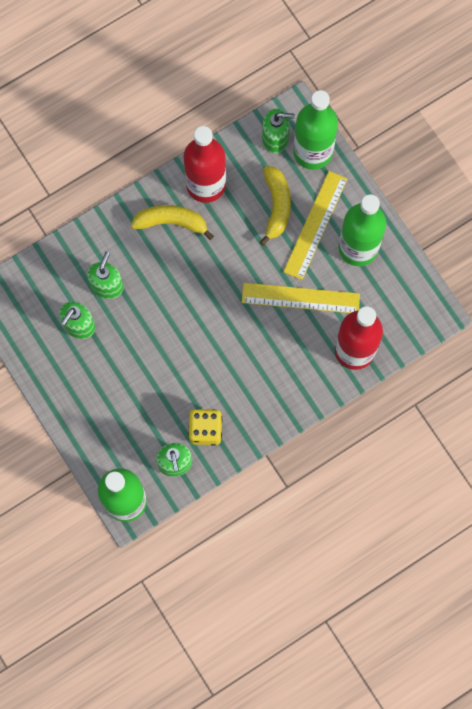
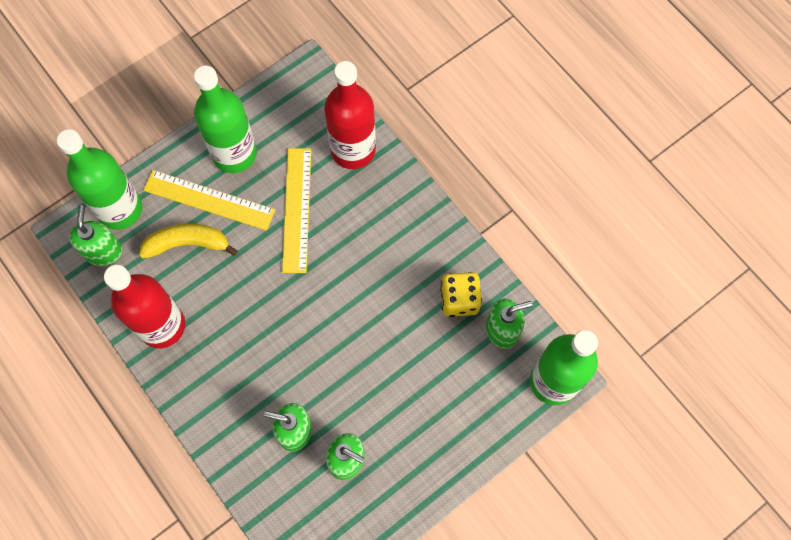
camera: 95 degrees left, 5 degrees down
yellow banana [131,205,214,240] -> none

